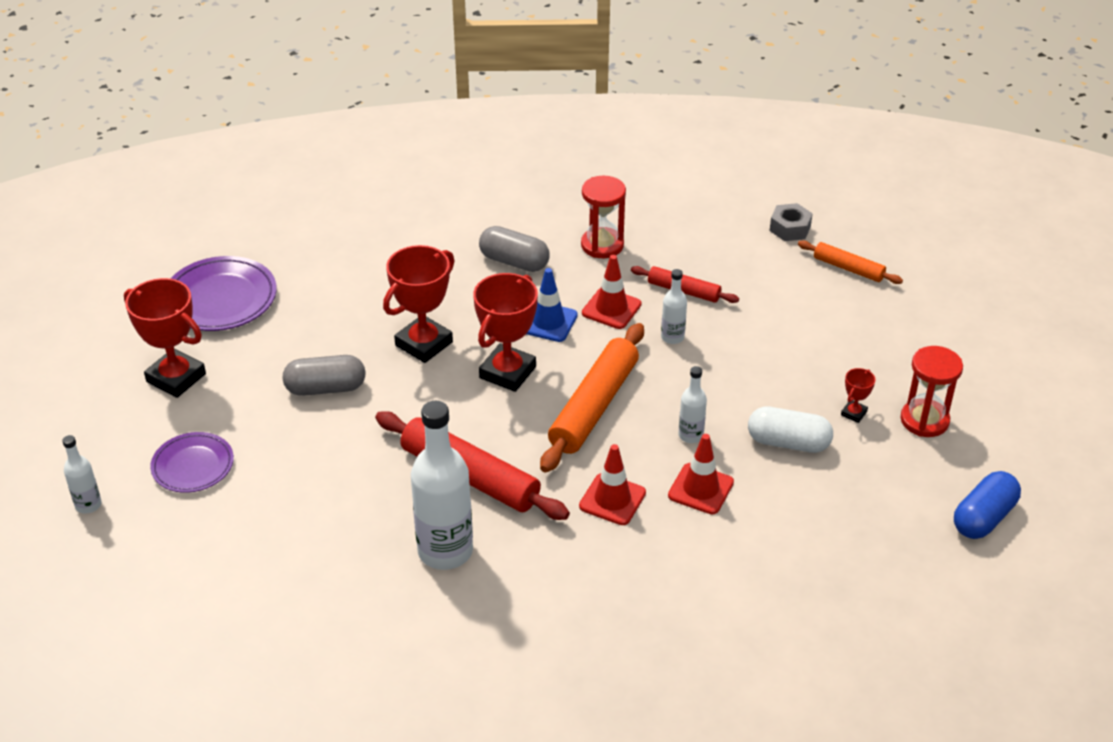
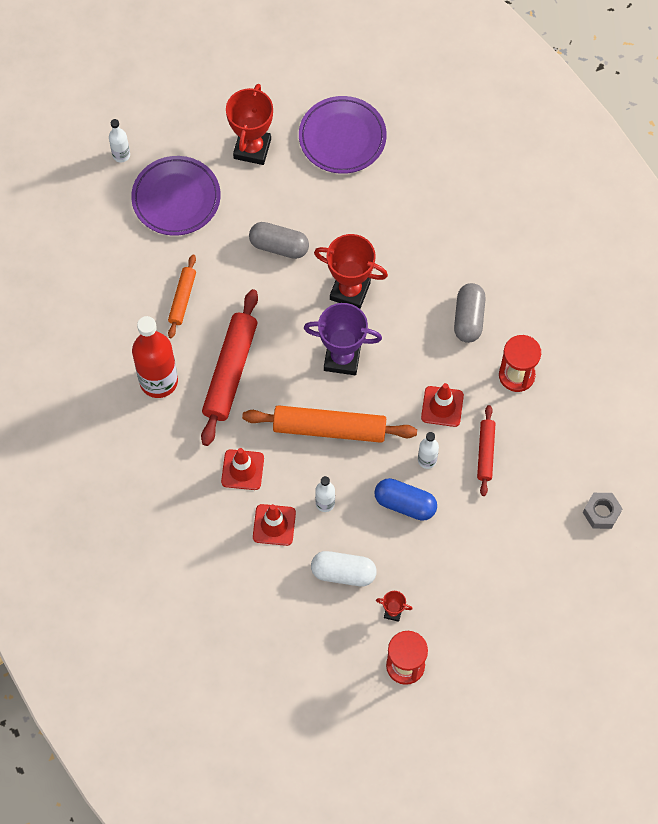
camera: 70 degrees right, 25 degrees up
purple plate [150,432,234,493] -> purple plate [131,156,221,236], size x1.54
grey capsule [283,355,366,396] -> grey capsule turned 45 degrees counterclockwise [249,222,309,259]
white bottle [411,401,473,570] -> red bottle [132,316,178,398]
red trophy [473,273,538,392] -> purple trophy [304,303,382,375]
blue traffic cone [527,268,578,342] -> none
white capsule [748,407,833,453] -> white capsule turned 75 degrees counterclockwise [311,551,377,586]
orange rolling pin [798,240,903,284] -> orange rolling pin moved to [168,254,196,338]
blue capsule [954,471,1021,539] -> blue capsule moved to [374,478,437,521]

